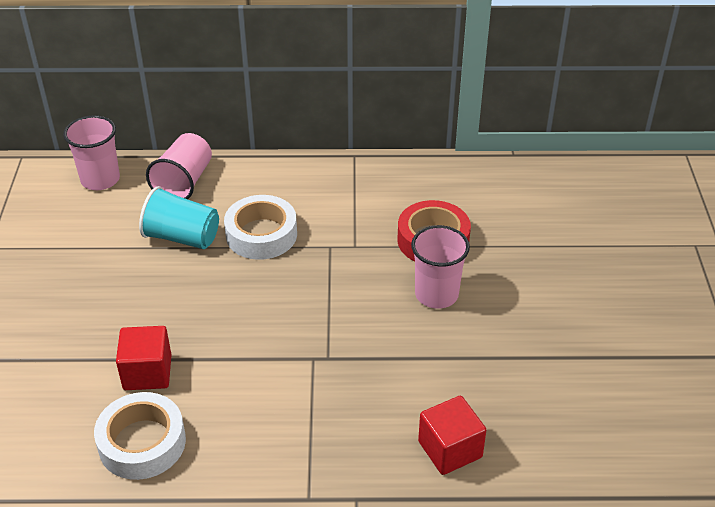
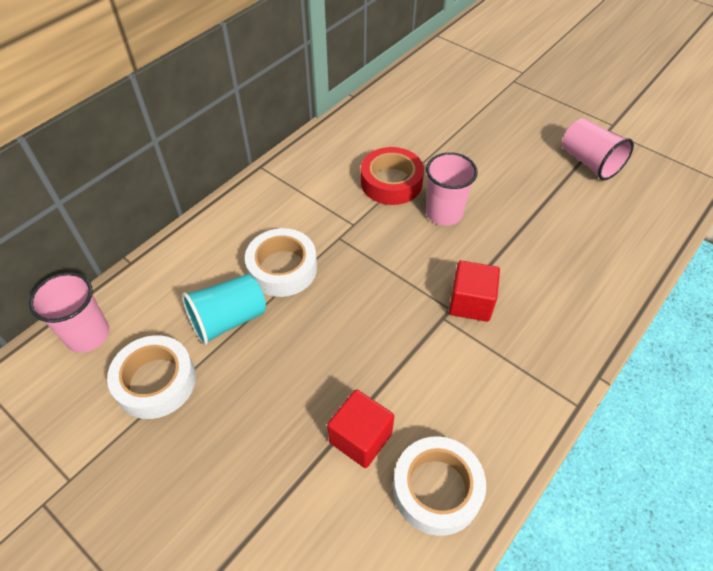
camera: 50 degrees left, 10 degrees up
pink cup [146,133,212,199] -> pink cup moved to [562,118,634,180]
red cube [418,396,486,475] -> red cube moved to [449,261,500,322]
none -> white tape [107,335,196,419]

